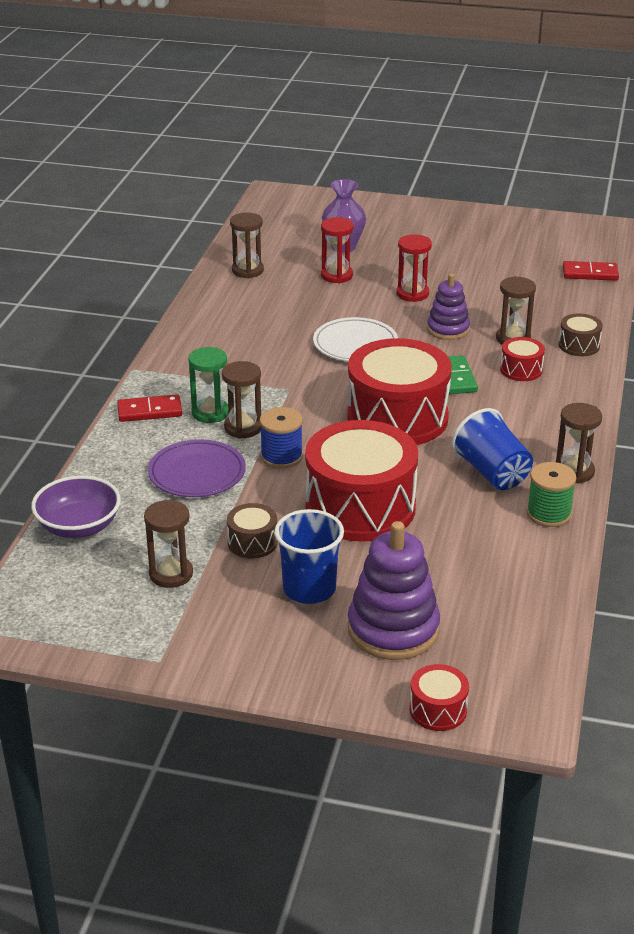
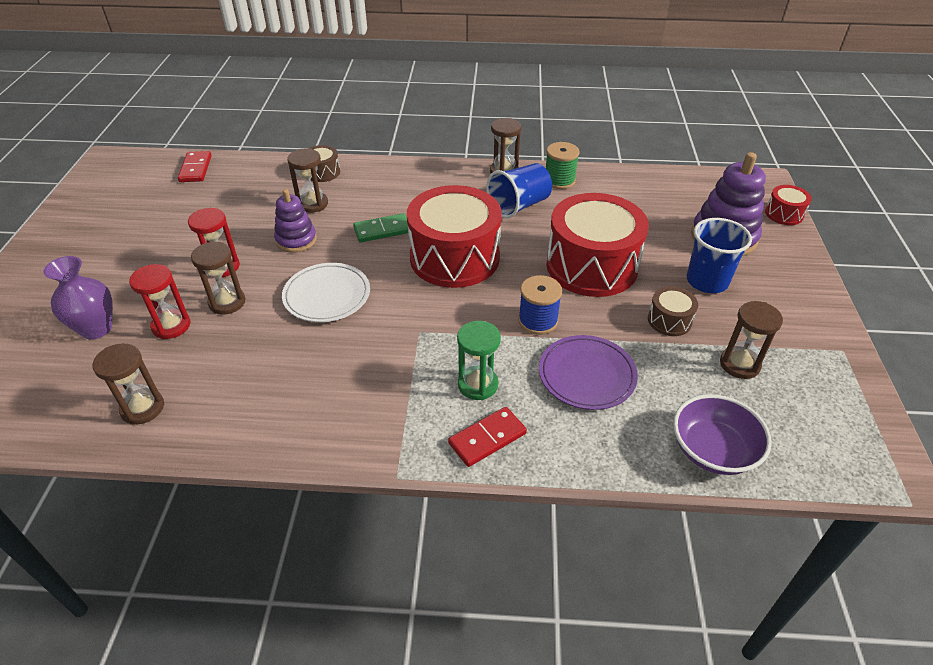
camera: 100 degrees left, 10 degrees up
red domino [117,394,182,422] -> red domino turned 75 degrees clockwise [448,407,527,467]
brown hourglass [222,361,261,439] -> brown hourglass moved to [191,242,245,315]
red drum [500,337,545,381] -> none

